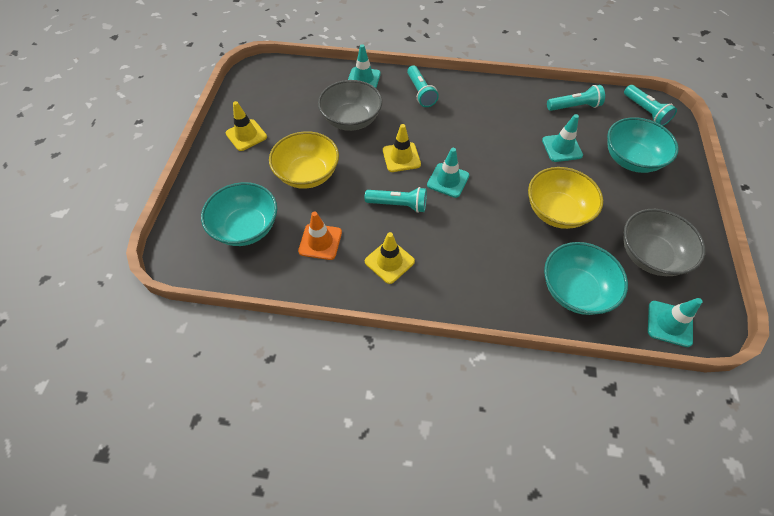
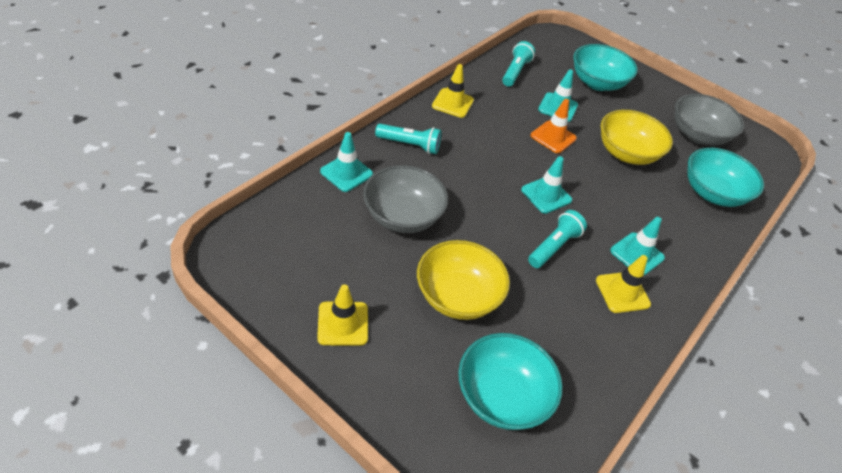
camera: 65 degrees left, 10 degrees down
orange traffic cone [298,211,342,260] -> orange traffic cone moved to [531,99,577,153]
yellow traffic cone [383,124,421,172] -> yellow traffic cone moved to [432,64,474,118]
turquoise flashlight [624,85,677,126] -> none
turquoise traffic cone [648,298,702,347] -> turquoise traffic cone moved to [610,217,665,276]

